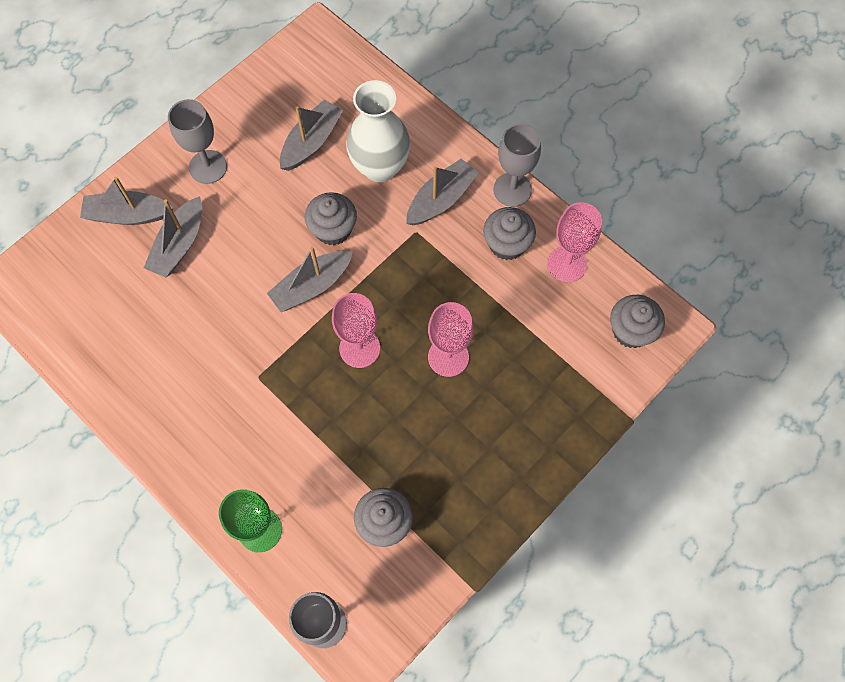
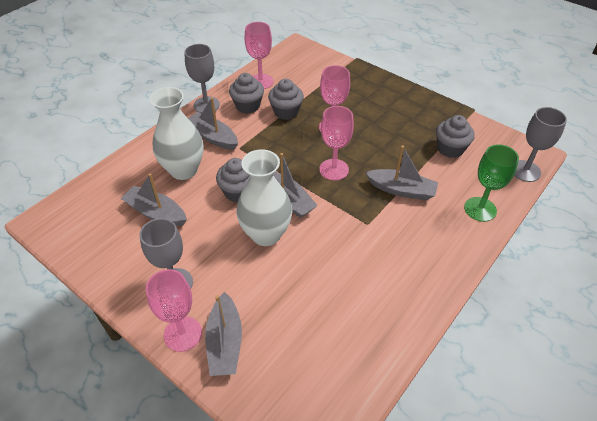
camera: 95 degrees left, 20 degrees down
grey boat [144,196,202,277] -> grey boat moved to [365,145,438,200]
grey cupcake [610,295,665,348] -> grey cupcake moved to [268,79,304,120]
none -> pink goblet [146,269,202,352]
none -> white vase [236,149,292,246]

